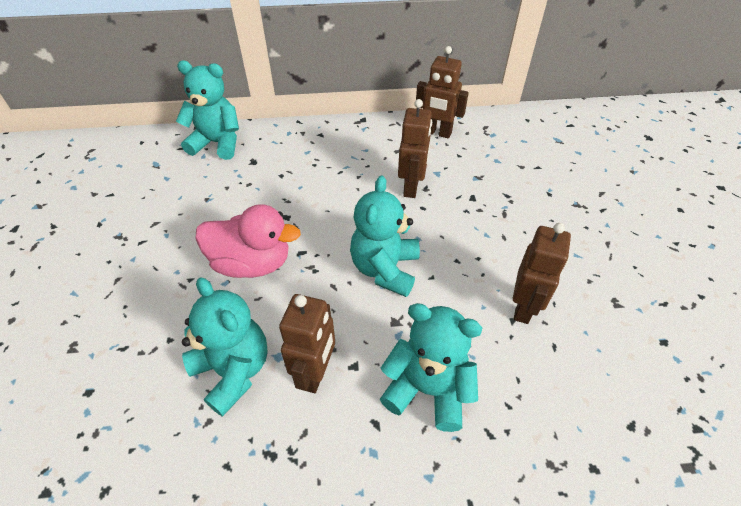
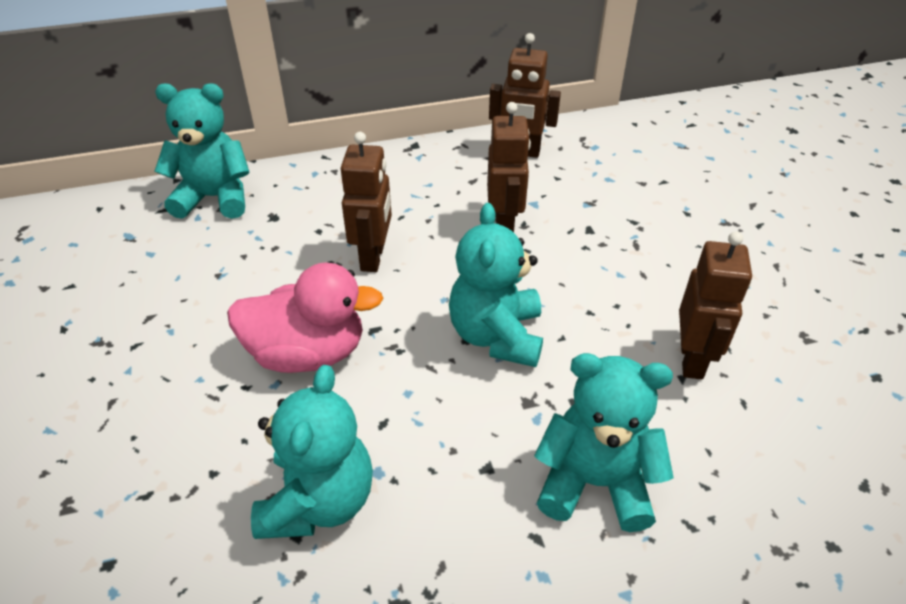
camera: 10 degrees left, 5 degrees down
turquoise teddy bear [182,277,268,417] -> turquoise teddy bear turned 60 degrees clockwise [251,365,373,539]
brown robot [279,294,335,393] -> brown robot moved to [341,132,392,272]

